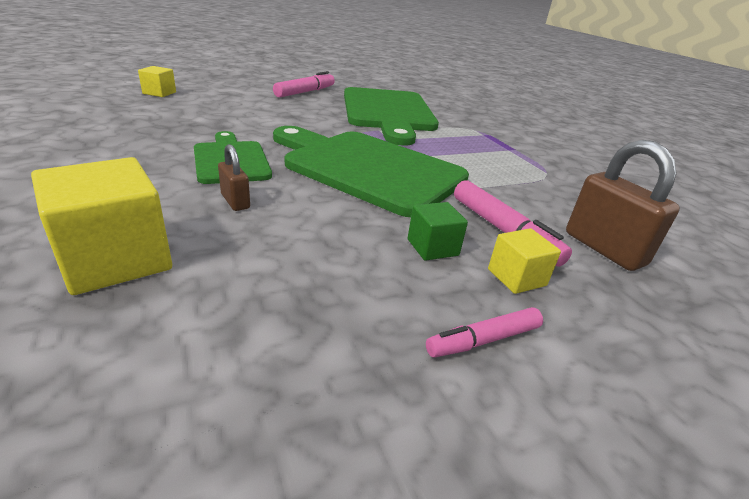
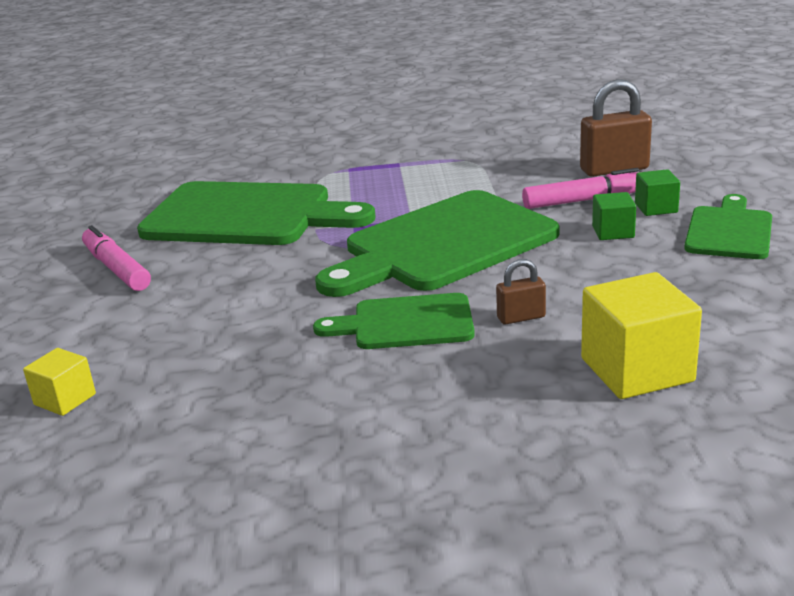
camera: 65 degrees left, 5 degrees down
pink marker [426,307,543,358] -> green cutting board [684,194,772,259]
yellow cube [488,228,561,294] -> green cube [635,169,680,216]

